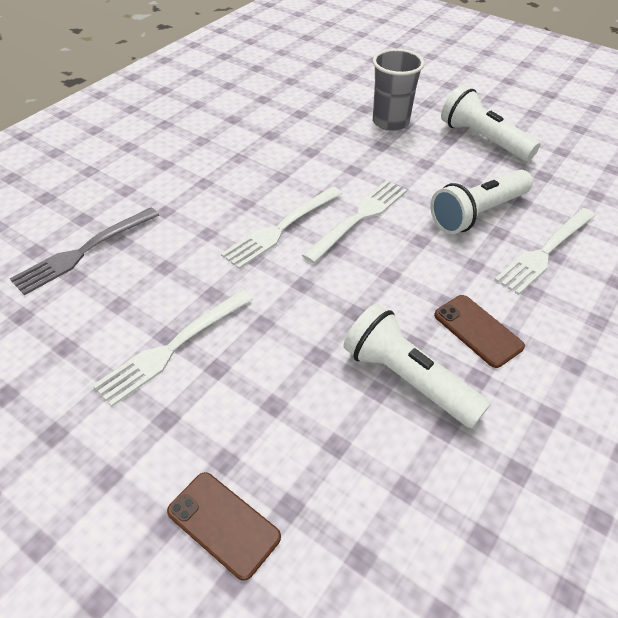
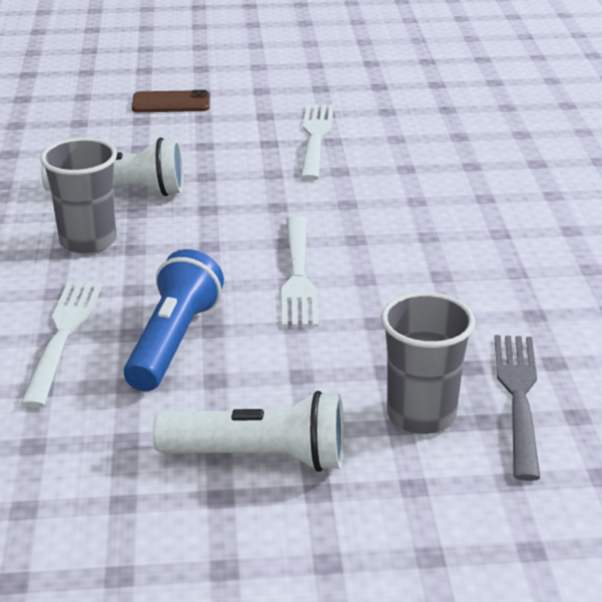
camera: 140 degrees right, 15 degrees down
grey fork [10,207,159,295] -> grey fork moved to [495,335,540,481]
white fork [221,186,343,269] -> none
white flashlight [430,170,533,234] -> blue flashlight [124,249,224,392]
brown phone [434,295,525,368] -> grey cup [40,137,117,254]

